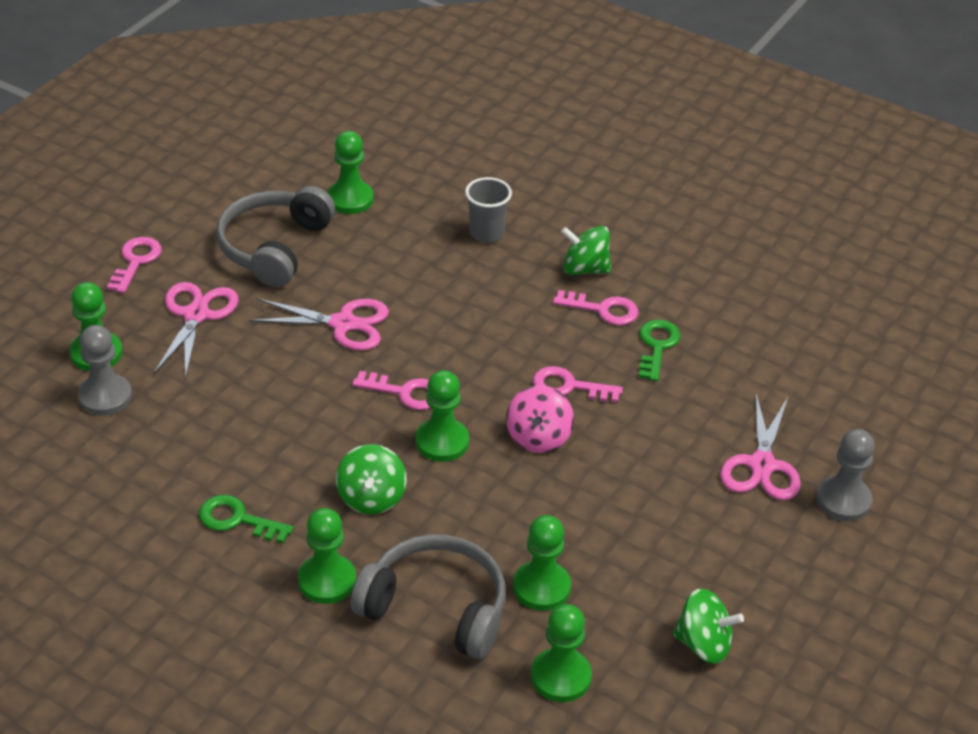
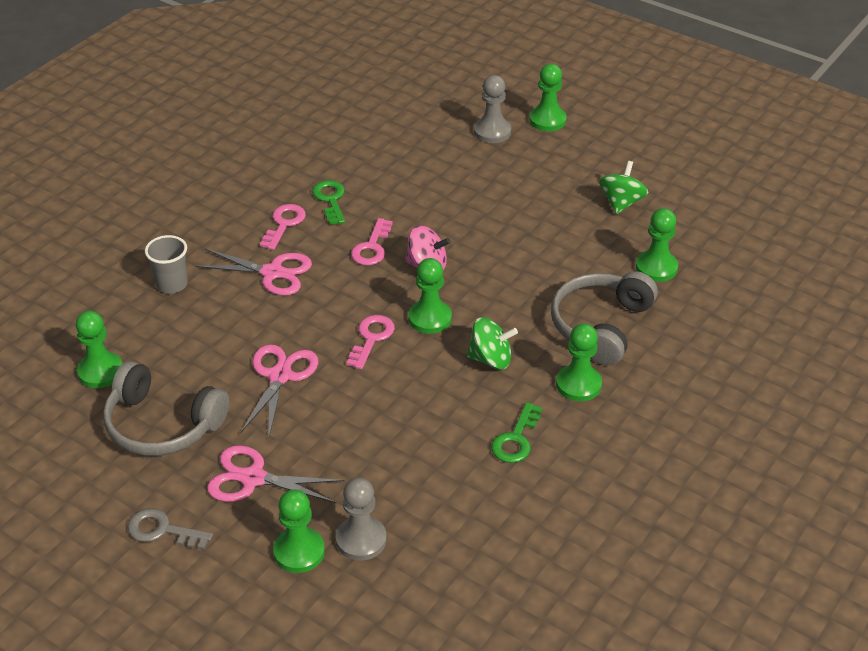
camera: 85 degrees left, 0 degrees up
pink key [107,237,162,293] -> grey key [128,508,213,550]
green pawn [513,515,571,611] -> green pawn moved to [529,64,567,131]
green spinning top [561,226,611,275] -> none
green key [639,320,681,381] -> green key turned 60 degrees clockwise [312,180,345,225]
pink scissors [720,394,801,500] -> pink scissors moved to [195,249,312,295]

